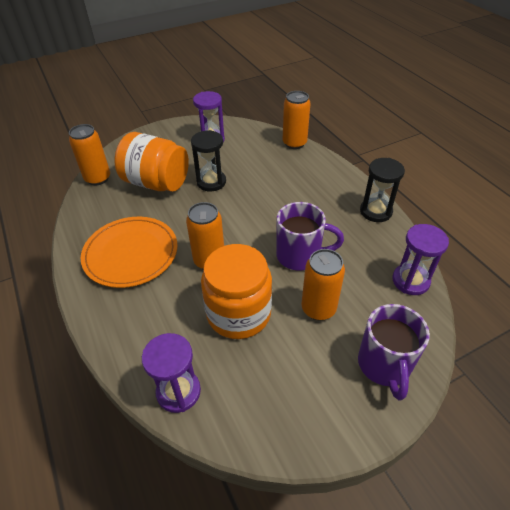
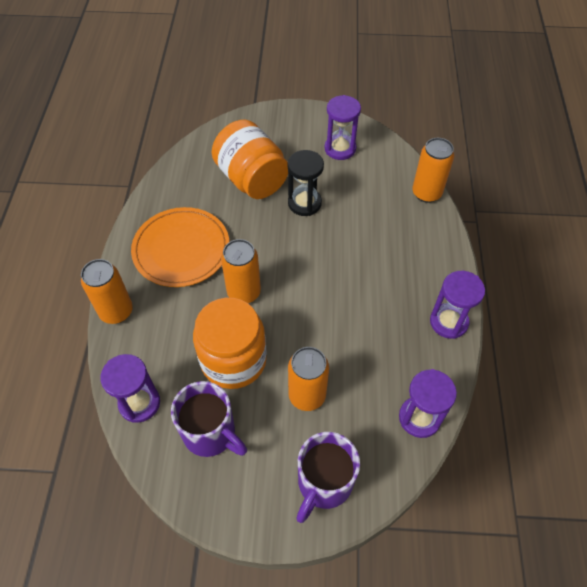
camera: 30 degrees right, 10 degrees up
orange can [69,124,110,185] -> orange can moved to [81,259,133,324]
purple mug [276,202,344,270] -> purple mug moved to [171,381,247,457]
black hourglass [360,158,405,222] -> purple hourglass [430,271,485,339]

